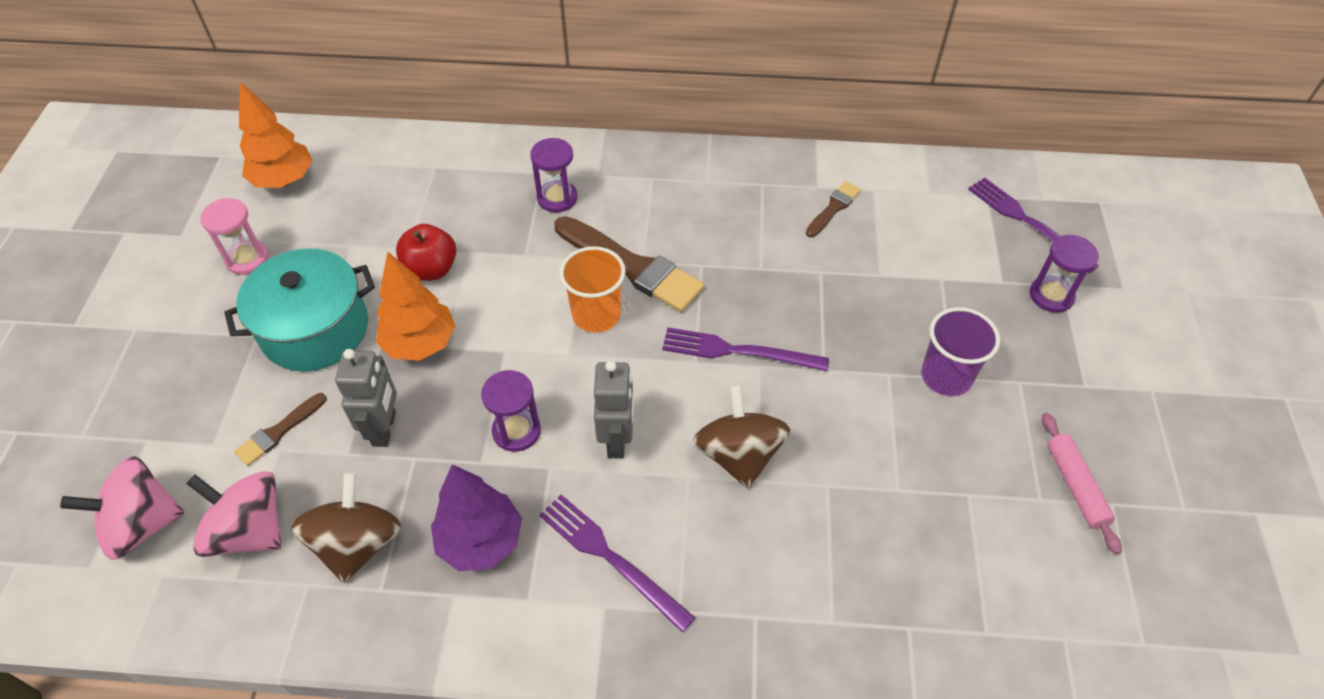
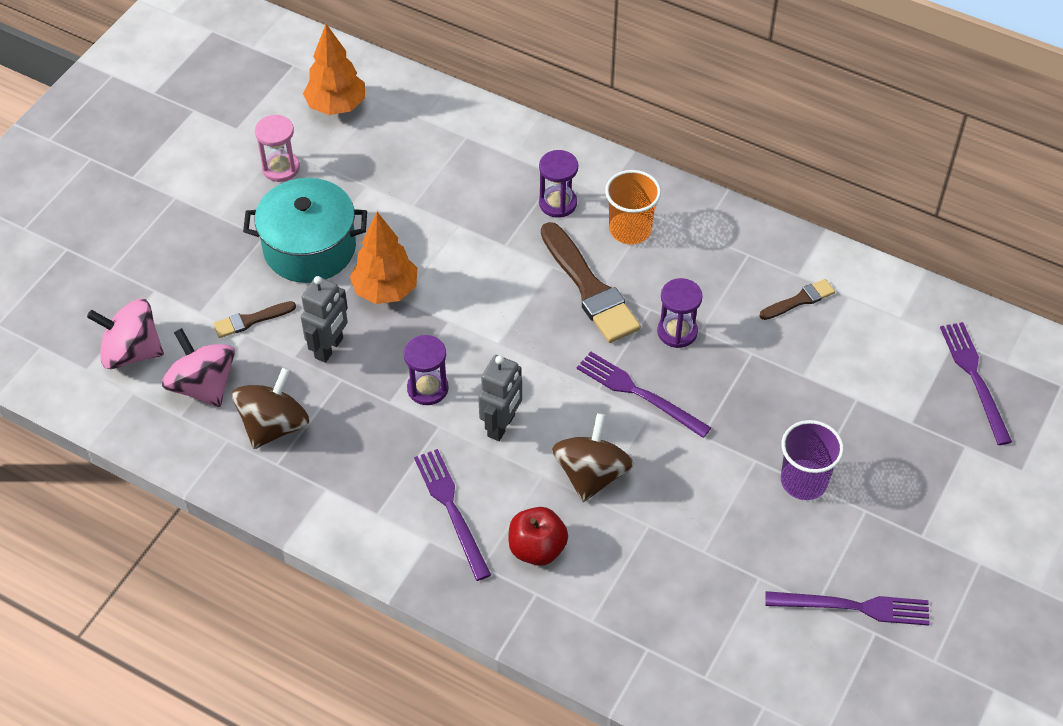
camera: 25 degrees right, 0 degrees up
red apple [396,224,456,281] -> red apple moved to [508,507,568,566]
purple tree [431,464,522,571] -> none
orange cup [559,246,626,333] -> orange cup moved to [605,170,661,245]
purple hourglass [1030,235,1099,313] -> purple hourglass moved to [657,278,703,348]
pink rolling pin [1042,413,1122,554] -> purple fork [765,591,930,626]

